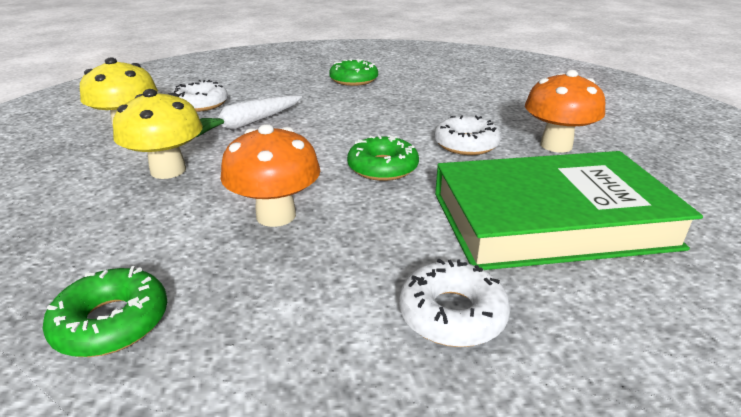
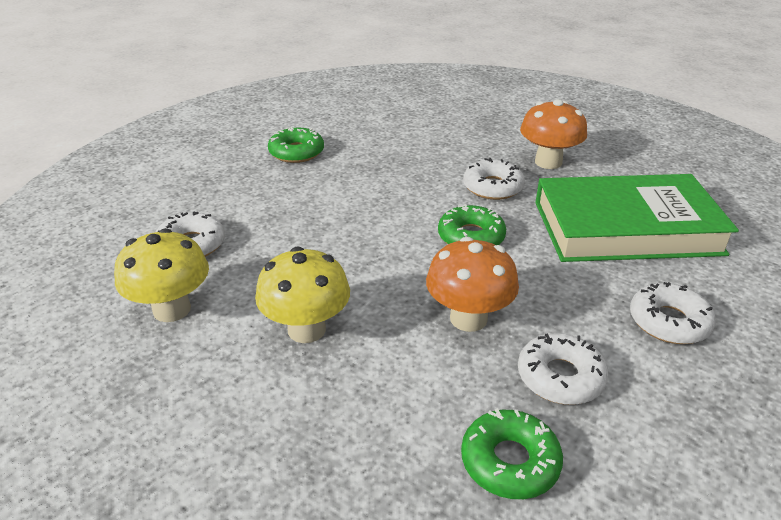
camera: 40 degrees left, 5 degrees up
white carrot [196,95,302,137] -> none
green book [435,151,703,270] -> green book turned 45 degrees clockwise [535,174,739,262]
none -> white donut [518,333,608,405]

